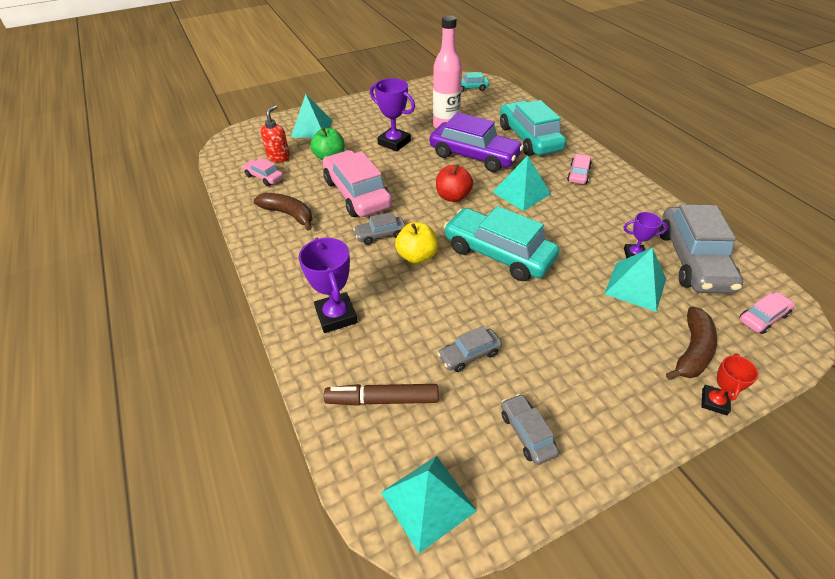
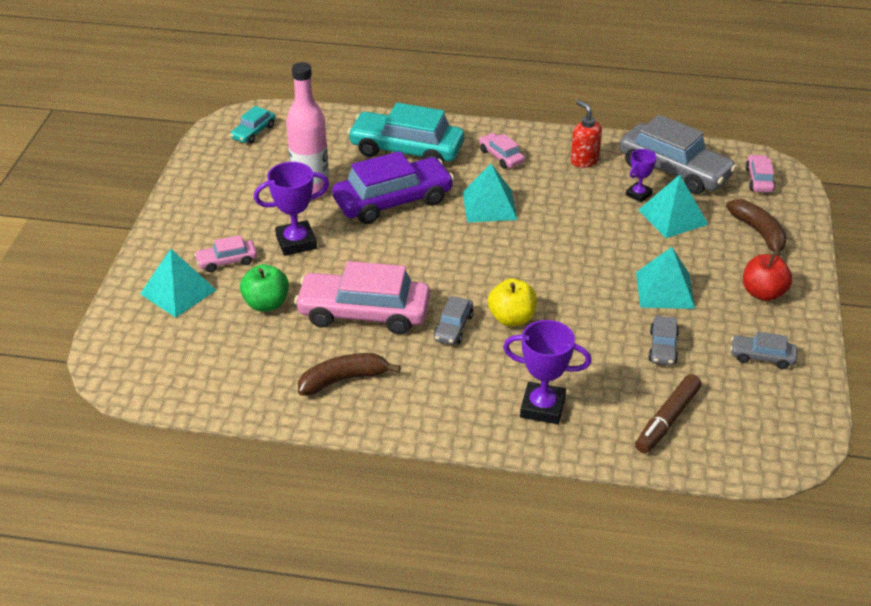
camera: 55 degrees left, 5 degrees down
pink car [242,158,283,186] -> pink car moved to [194,235,257,272]
red soap dispenser [260,105,290,162] -> red soap dispenser moved to [571,100,602,168]
turquoise pyramid [381,456,477,553] -> turquoise pyramid moved to [636,247,695,309]
red apple [436,165,473,202] -> red apple moved to [743,254,792,301]
turquoise car [443,206,559,281] -> none
red trophy [701,353,759,415] -> none

